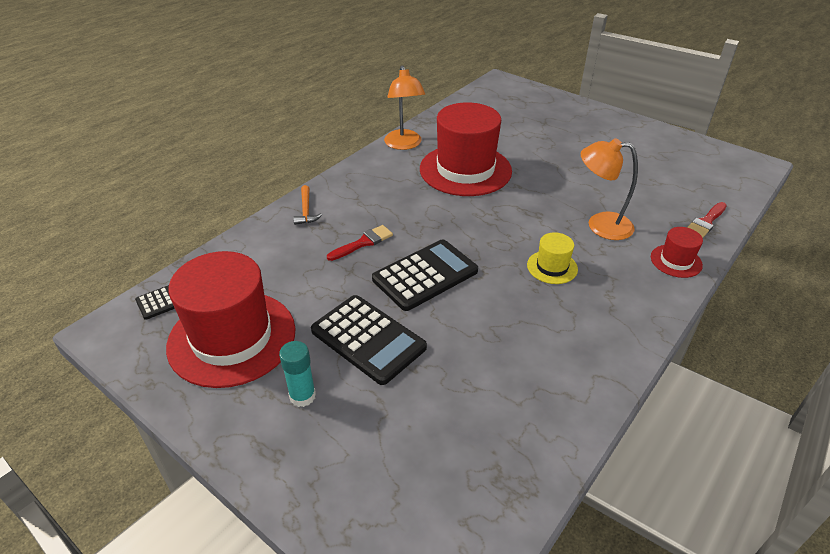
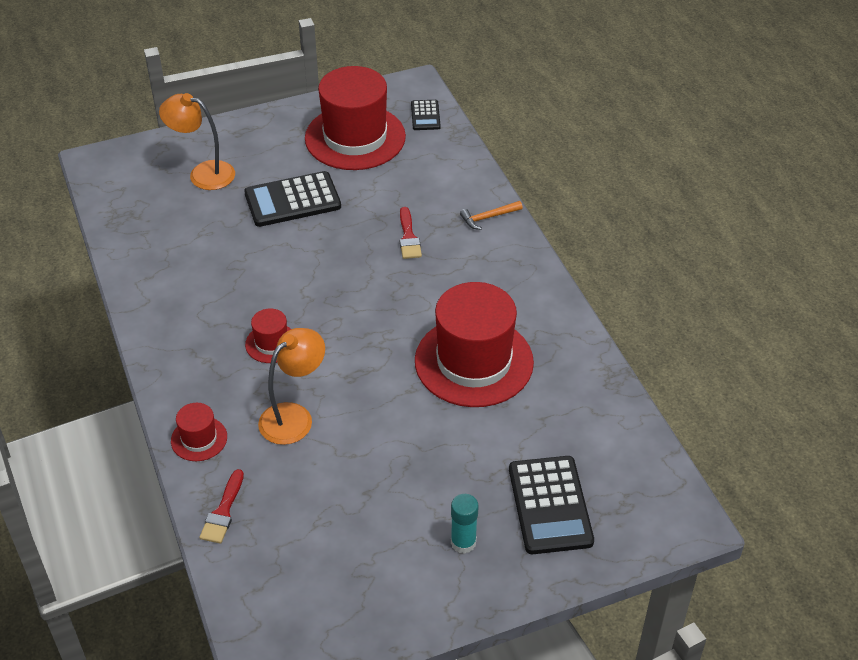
camera: 120 degrees right, 5 degrees up
turquoise glue stick [279,341,316,407] -> turquoise glue stick moved to [451,494,479,554]
orange hammer [293,185,322,225] -> orange hammer turned 45 degrees counterclockwise [460,201,523,230]
black calculator [372,239,478,311] -> black calculator moved to [509,456,594,554]
orange lamp [384,65,425,150] -> orange lamp moved to [159,93,235,190]
yellow hat [527,232,578,284] -> red hat [245,308,291,363]
red brush [687,202,727,238] -> red brush turned 150 degrees counterclockwise [199,469,244,544]

